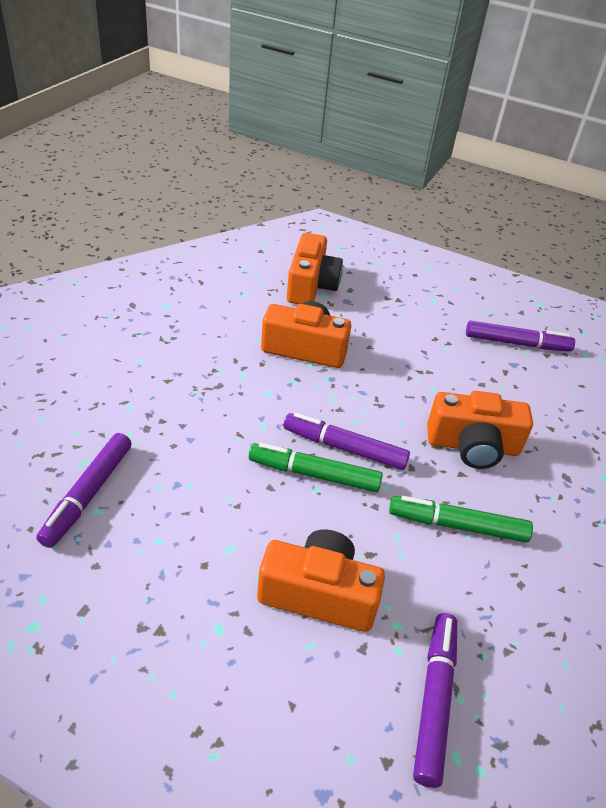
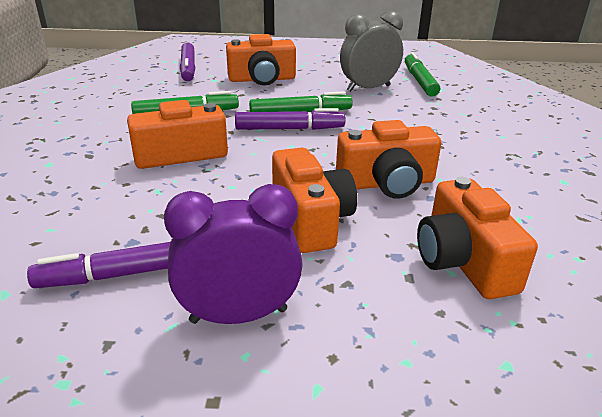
camera: 160 degrees right, 10 degrees down
purple marker [36,433,132,548] -> green marker [405,52,440,97]
none -> purple clock [164,184,303,324]
none -> orange camera [272,148,357,253]
none -> grey clock [340,11,403,92]

